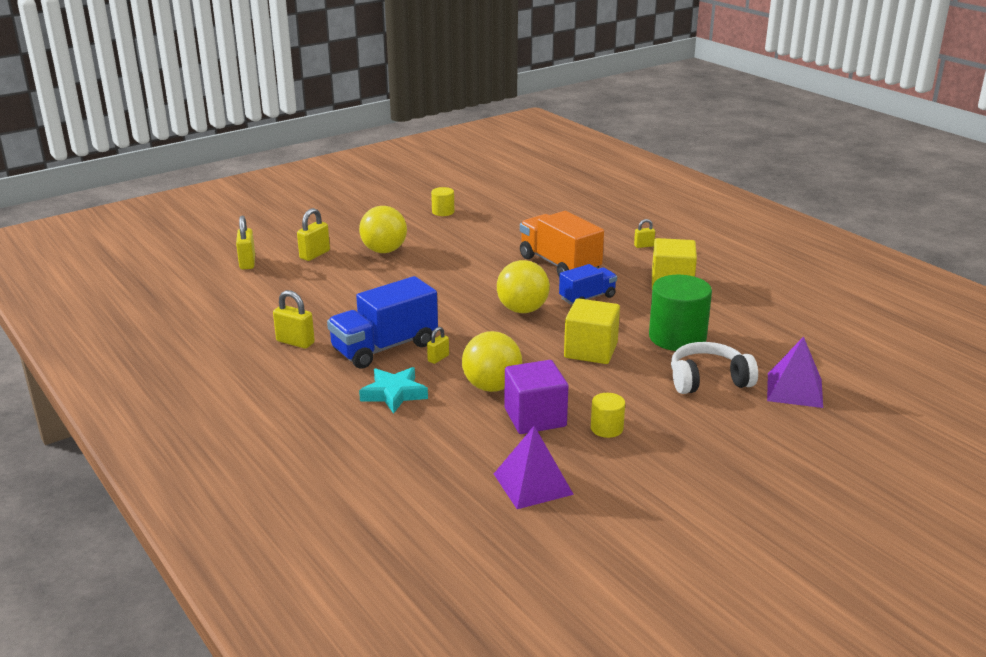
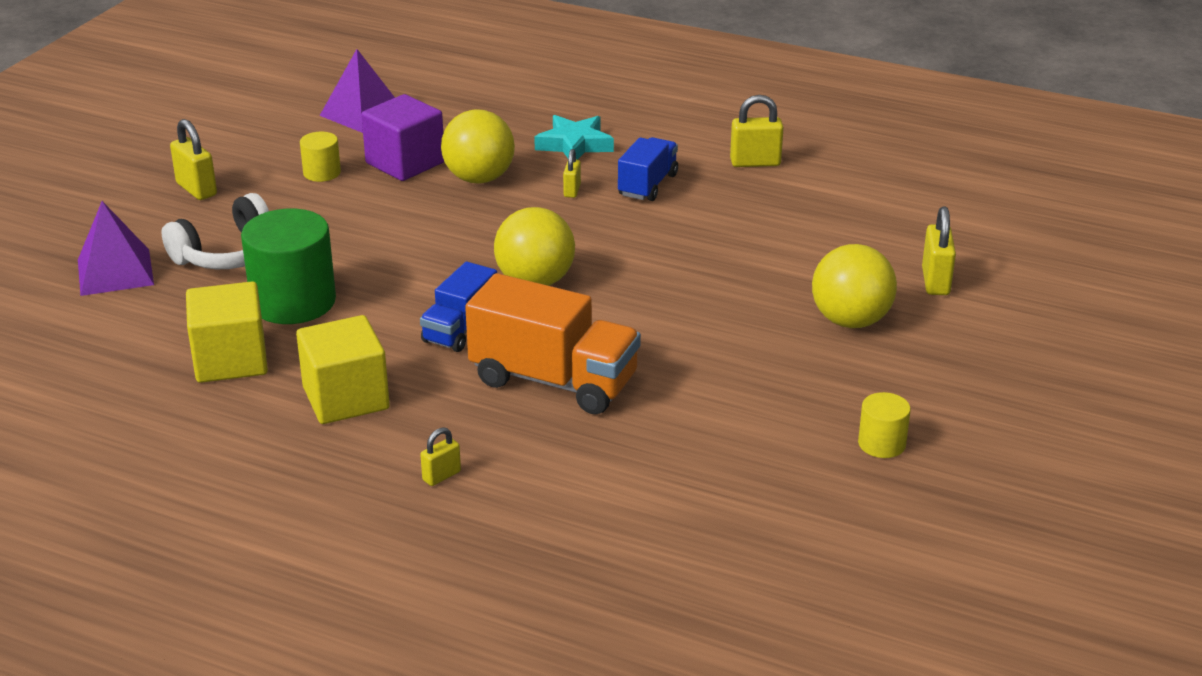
camera: 150 degrees right, 5 degrees up
yellow padlock [236,215,255,269] -> yellow padlock moved to [170,119,217,200]
blue truck [327,276,438,369] -> blue truck [618,137,678,201], size x0.59
yellow cube [564,298,620,364] -> yellow cube moved to [186,281,268,383]

